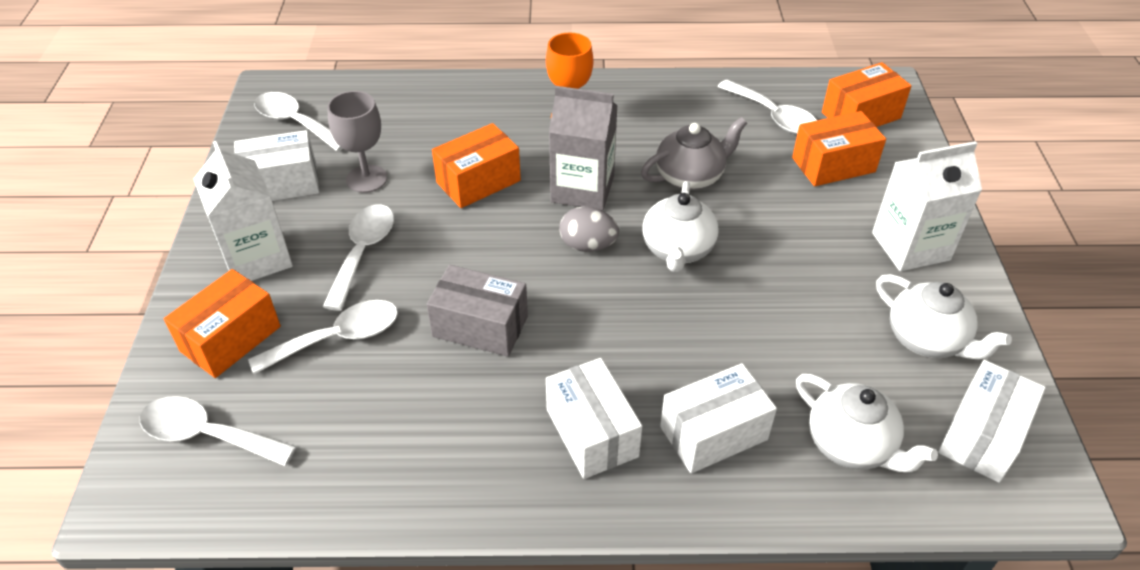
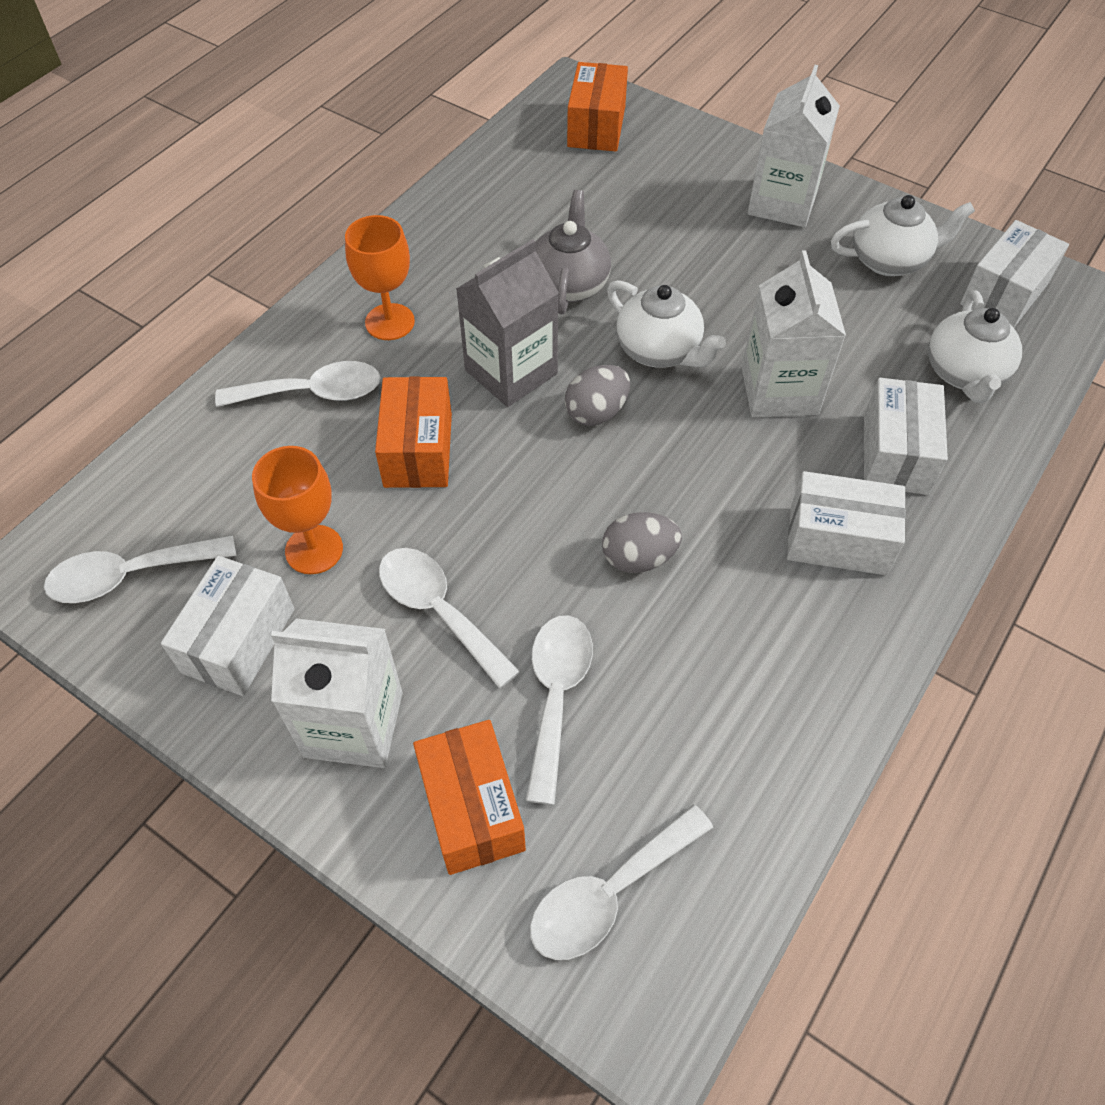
camera: 55 degrees left, 10 degrees up
grey goblet [327,91,387,193] -> orange goblet [252,446,343,574]
grey box [427,265,528,357] -> grey egg [602,512,682,573]
white spoon [717,80,817,135] -> white spoon moved to [215,361,381,407]
orange box [792,111,886,186] -> none
white teapot [796,374,938,472] -> white teapot turned 105 degrees clockwise [928,290,1022,403]
white box [938,360,1046,483] -> white box turned 60 degrees clockwise [960,220,1069,328]
none -> white carton [742,250,846,417]

